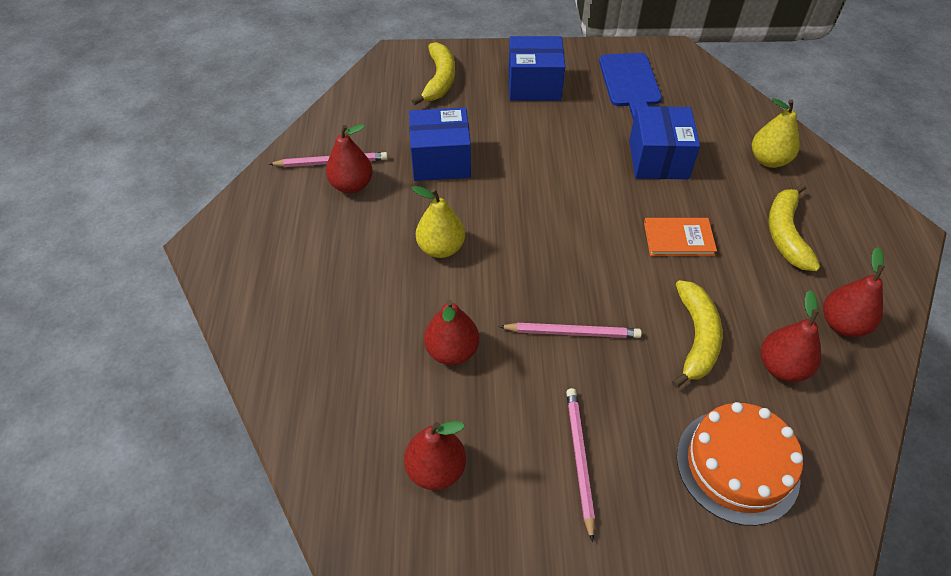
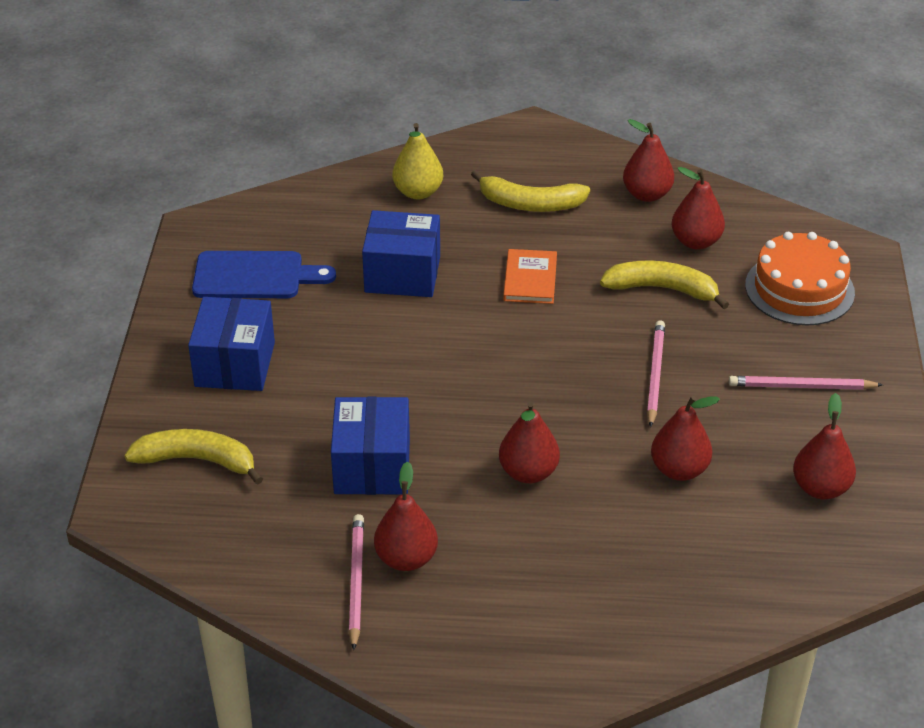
camera: 85 degrees left, 10 degrees down
yellow pear [412,186,465,258] -> red pear [499,401,560,484]

